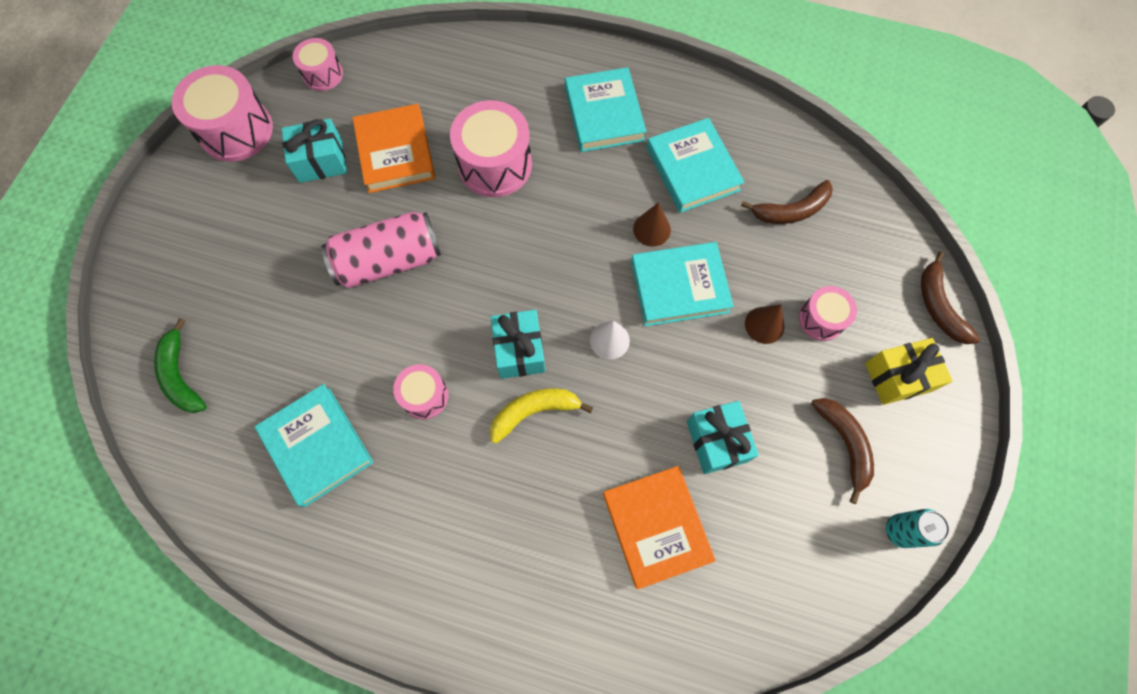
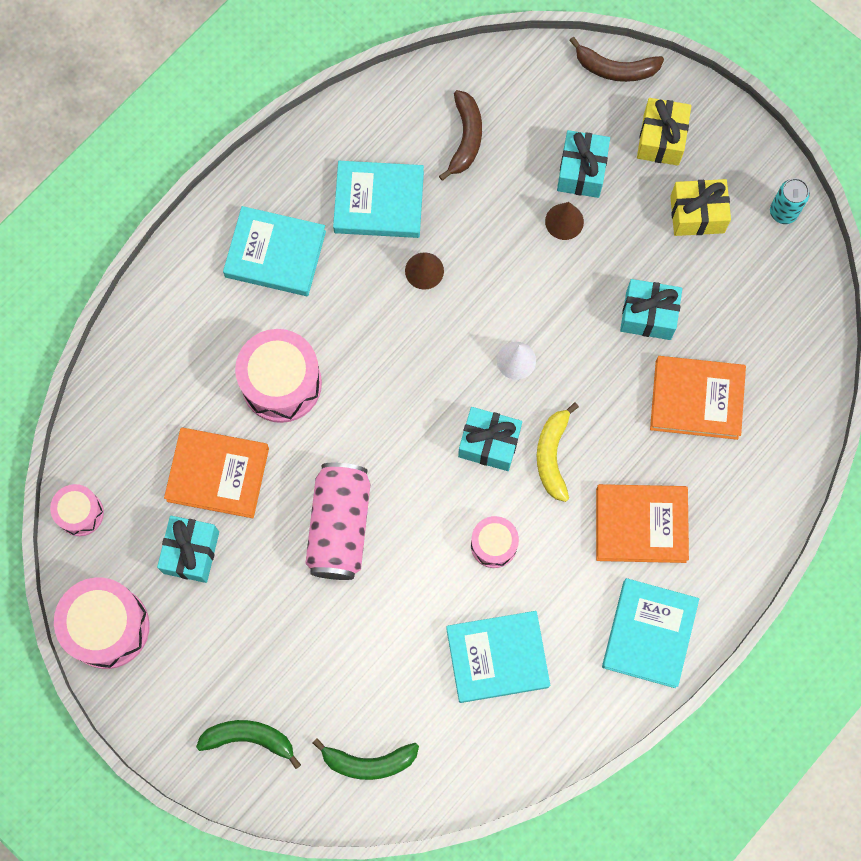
camera: 65 degrees left, 5 degrees up
turquoise book [631,242,734,326] -> turquoise book moved to [602,578,699,688]
pink drum [799,286,857,341] -> turquoise gift [557,130,610,198]
brown banana [811,398,874,504] -> yellow gift [670,179,731,236]
none -> green banana [196,720,301,769]
none -> orange book [596,484,689,563]

